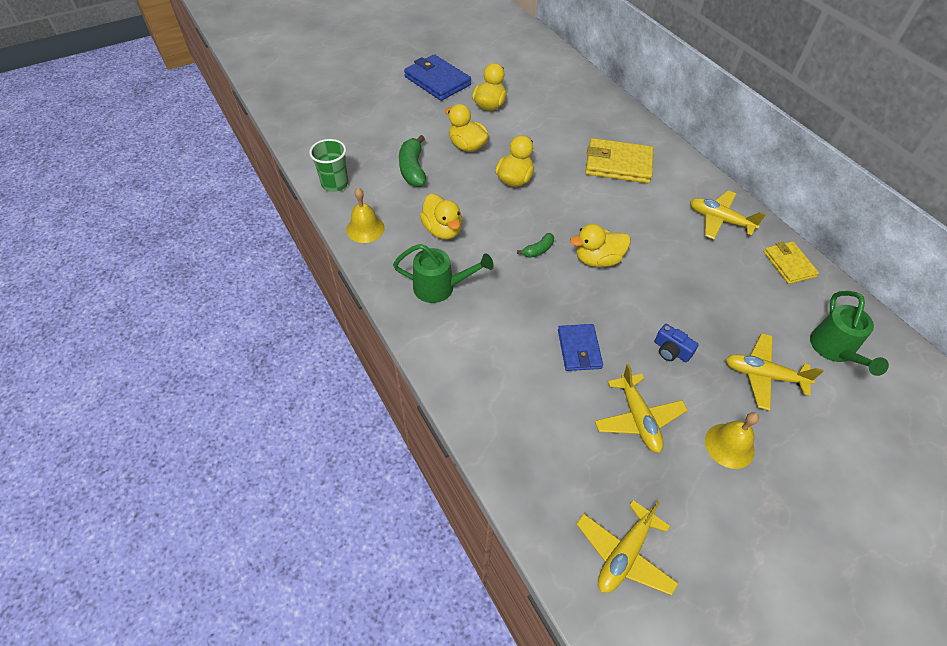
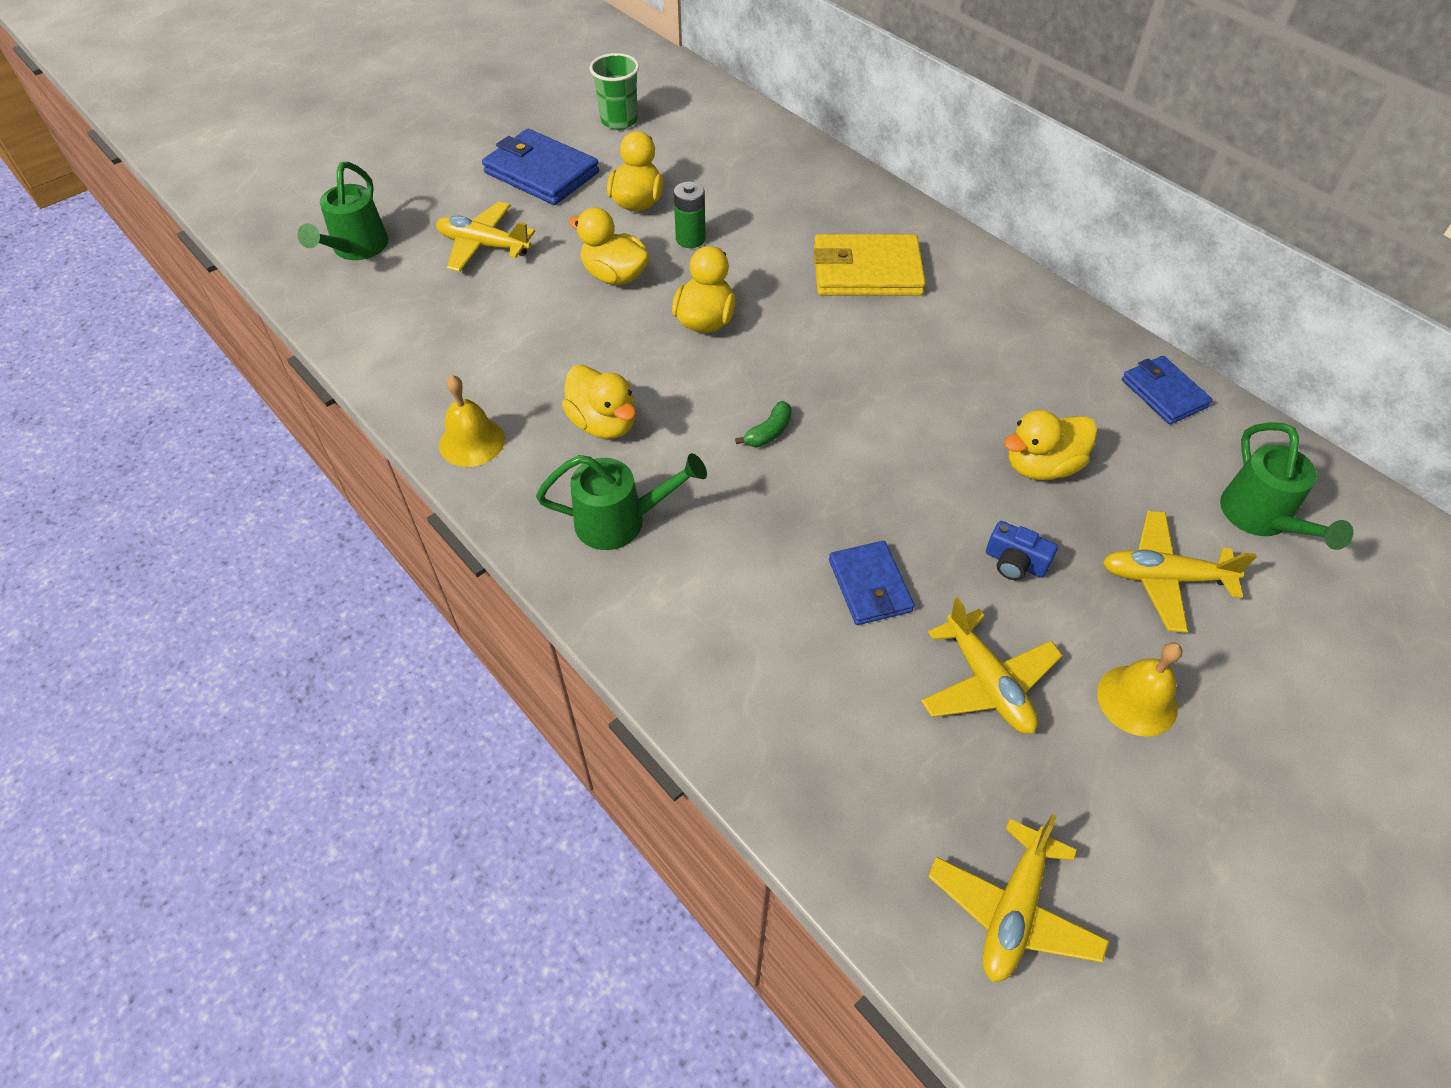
camera: 10 degrees left, 0 degrees up
green cup [309,139,348,192] -> green cup moved to [590,53,639,130]
green banana [399,135,426,187] -> none
yellow duck [570,224,631,267] -> yellow duck moved to [1004,410,1097,480]
yellow plane [690,190,766,239] -> yellow plane moved to [436,201,535,272]
yellow wallet [764,241,819,284] -> blue wallet [1122,356,1213,424]
none -> green watering can [298,162,388,260]
none -> green battery [674,181,706,248]

